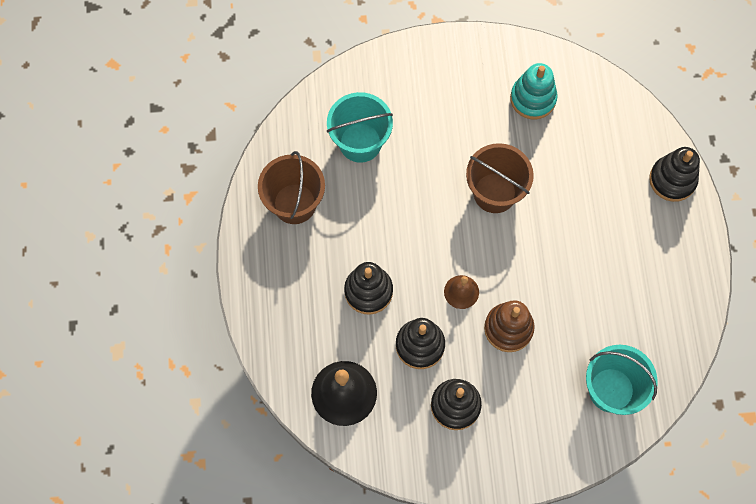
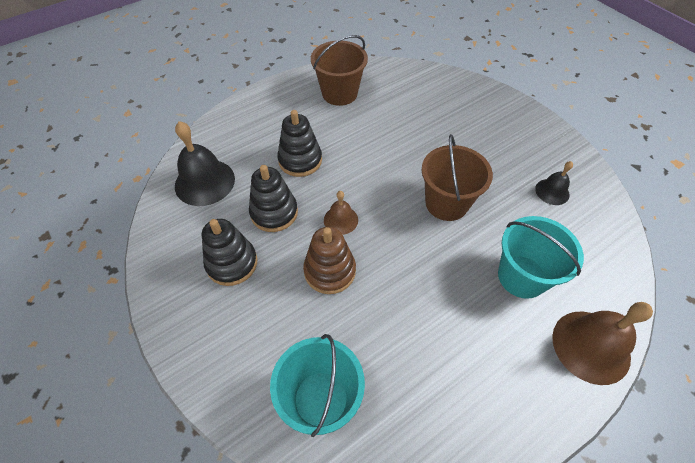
camera: 60 degrees right, 15 degrees down
turquoise bucket [327,92,393,163] -> turquoise bucket moved to [498,216,584,299]
turquoise stacking toy [510,63,557,119] -> black bell [535,161,573,205]
black stacking toy [649,147,700,202] -> brown bell [552,302,653,385]

